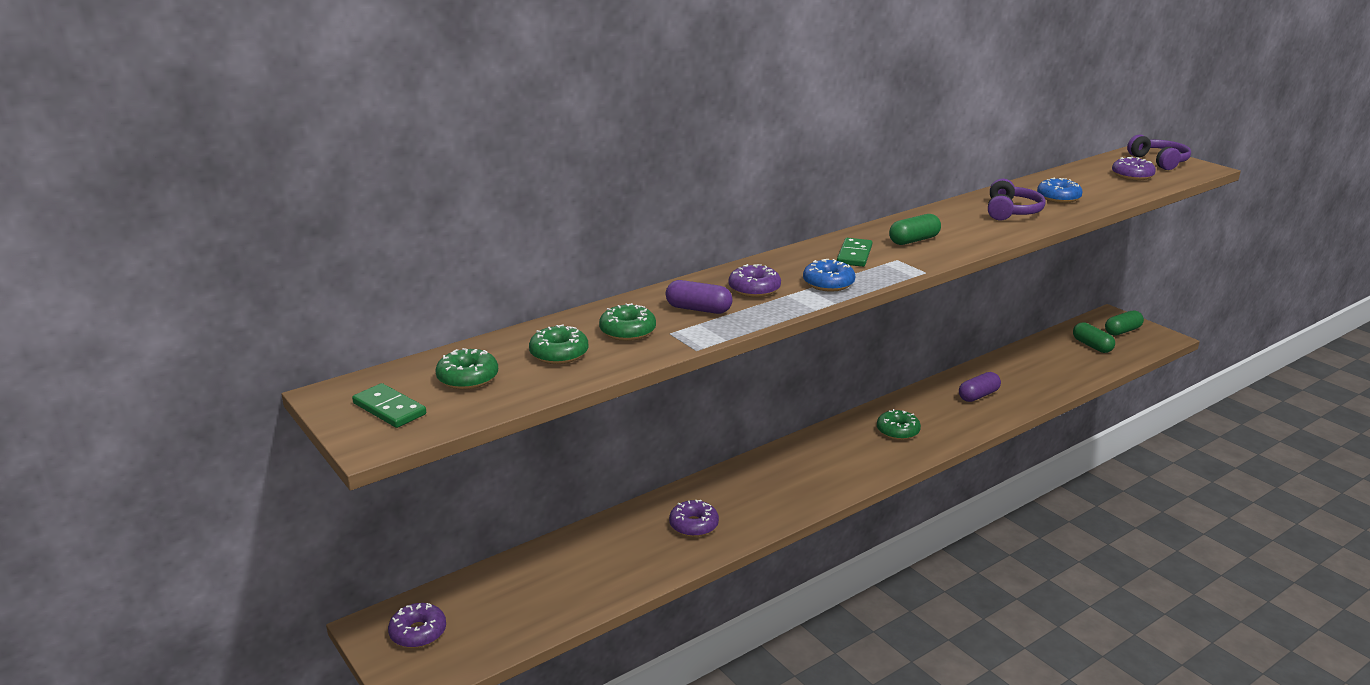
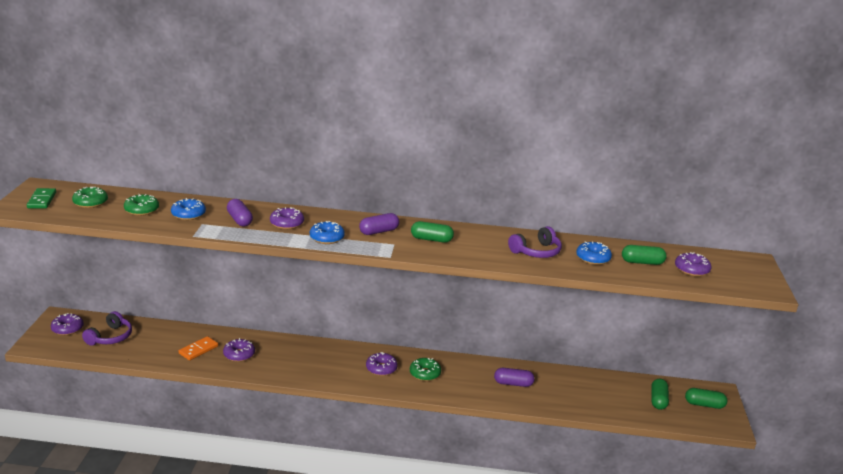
camera: 40 degrees right, 0 degrees up
green donut [599,303,656,341] -> blue donut [171,198,206,220]
green domino [837,238,872,267] -> purple capsule [359,213,399,235]
purple headphones [1127,135,1191,170] -> purple headphones moved to [82,311,132,346]
none -> orange domino [179,336,218,360]
none -> purple donut [366,352,398,376]
none -> green capsule [622,245,667,265]

